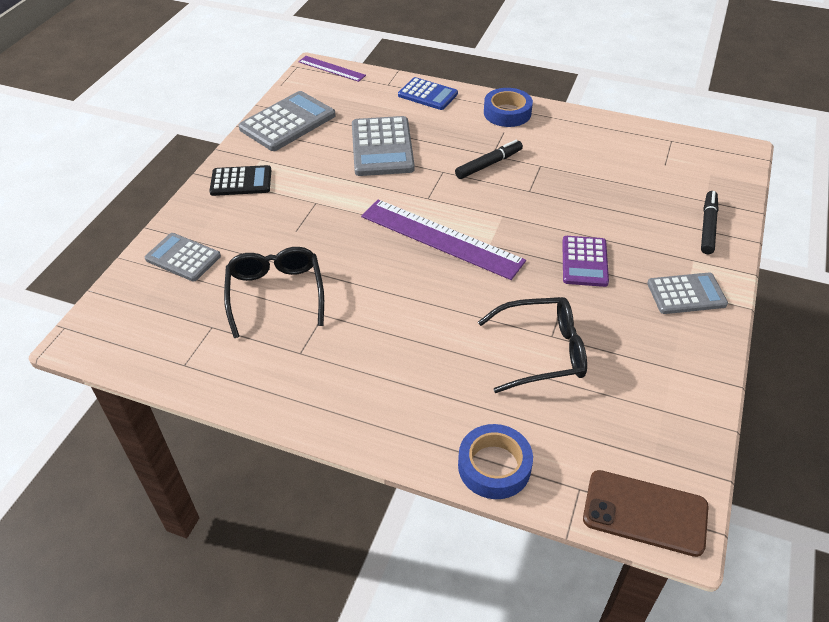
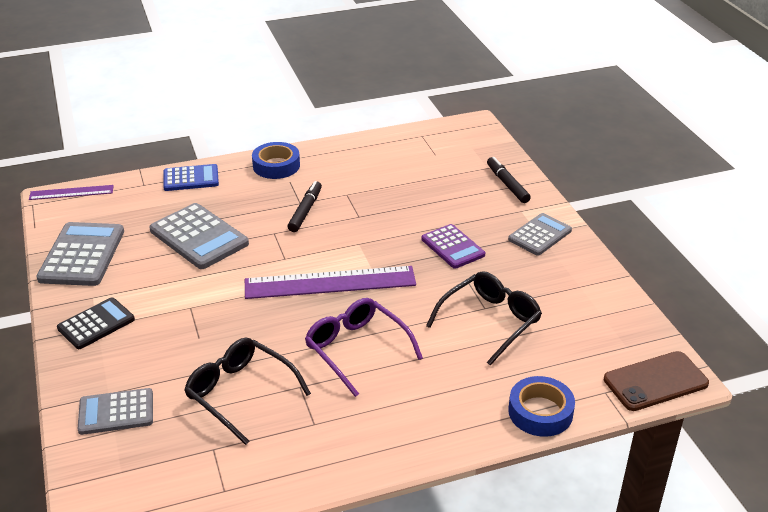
camera: 40 degrees left, 10 degrees down
none -> purple glasses [305,298,423,397]

